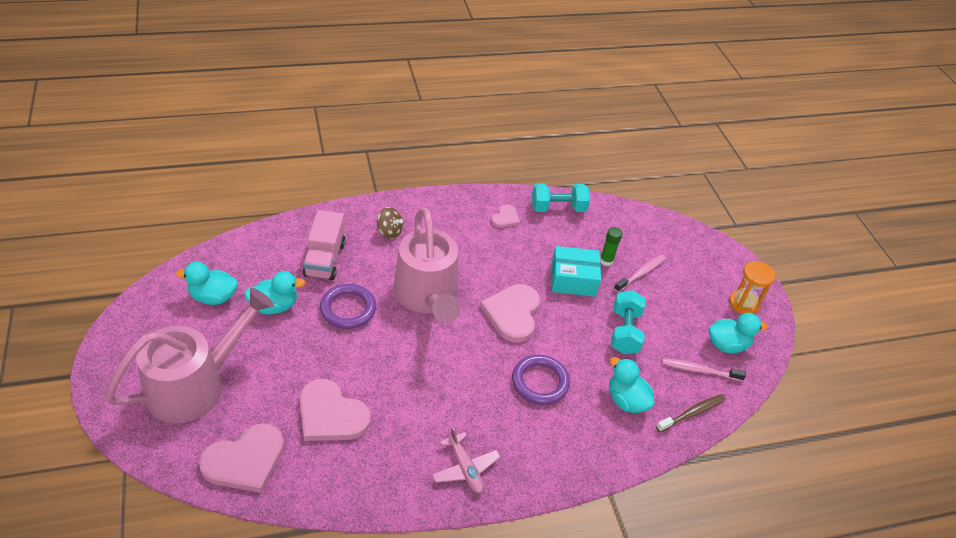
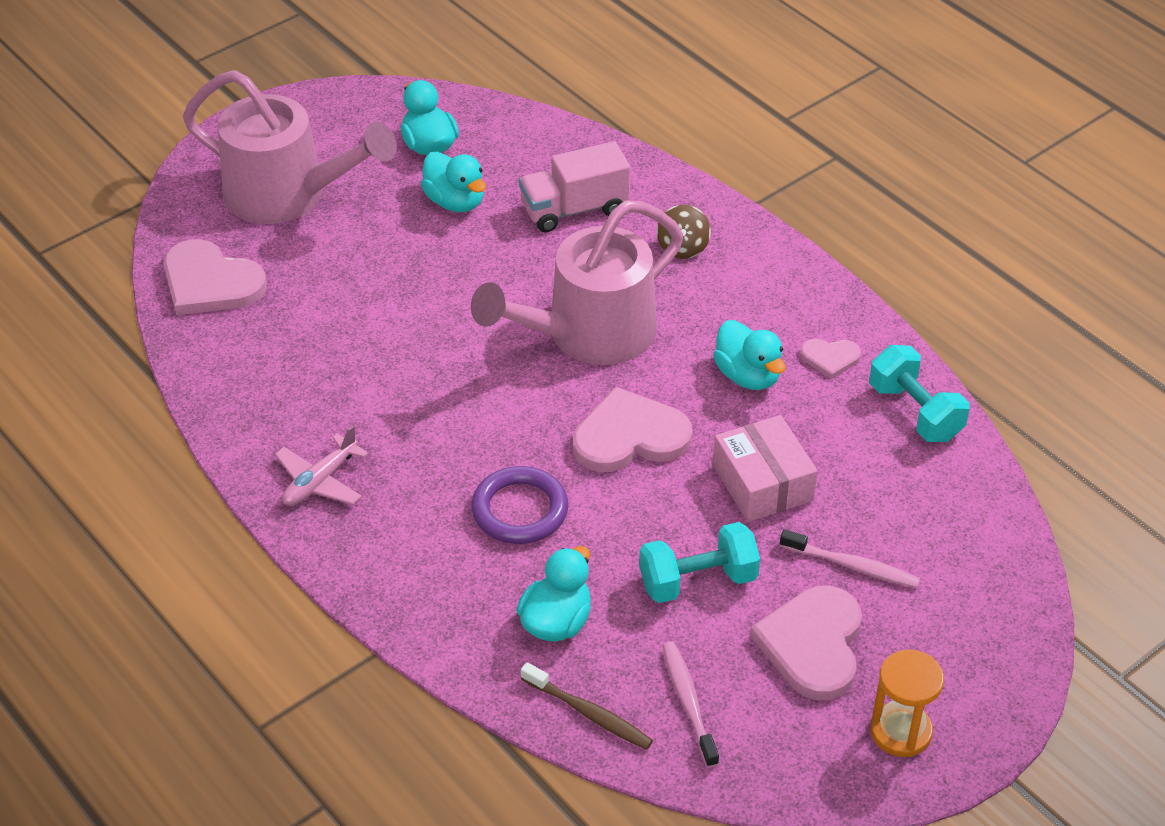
camera: 70 degrees right, 0 degrees up
pink heart [299,379,371,441] -> pink heart moved to [750,585,862,700]
purple ring [320,284,376,329] -> none
turquoise box [551,246,601,297] -> pink box [713,415,818,522]
green glue stick [600,227,622,266] -> none
turquoise duck [708,313,768,353] -> turquoise duck moved to [713,320,786,390]

